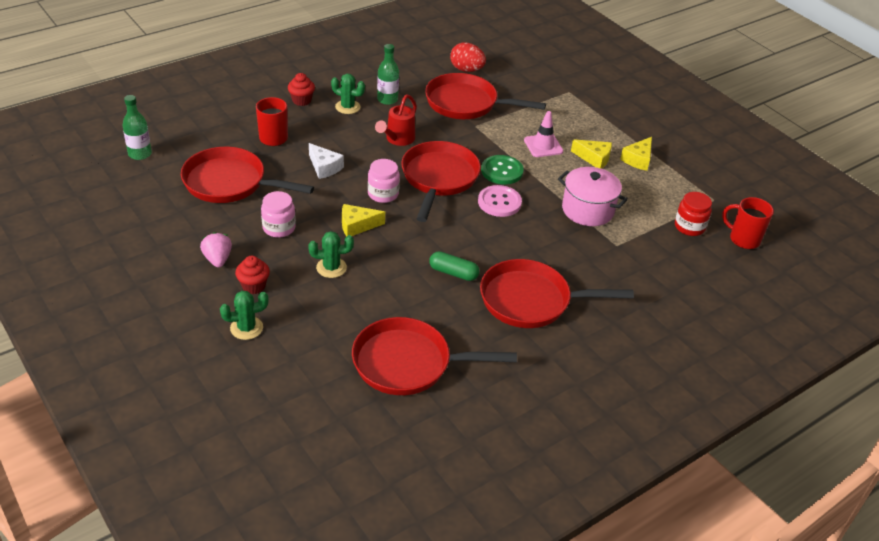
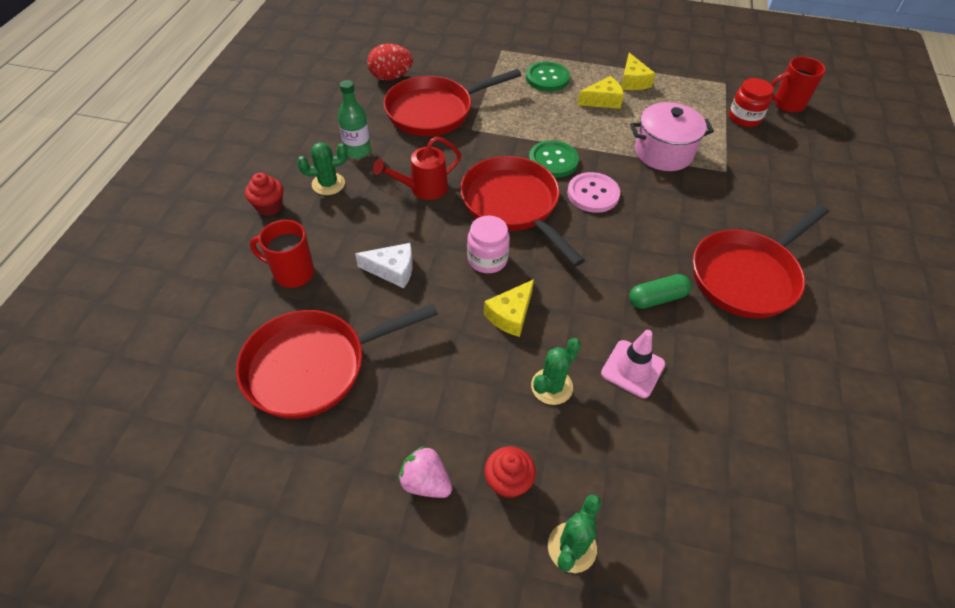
camera: 40 degrees left, 10 degrees up
green bottle [122,95,152,160] -> none
pink jar [261,191,296,238] -> none
red pan [352,317,517,395] -> none
red watering can [375,94,417,146] -> red watering can turned 75 degrees clockwise [373,136,461,200]
pink traffic cone [524,111,563,157] -> pink traffic cone moved to [601,330,665,398]
none -> green button [526,61,570,91]

